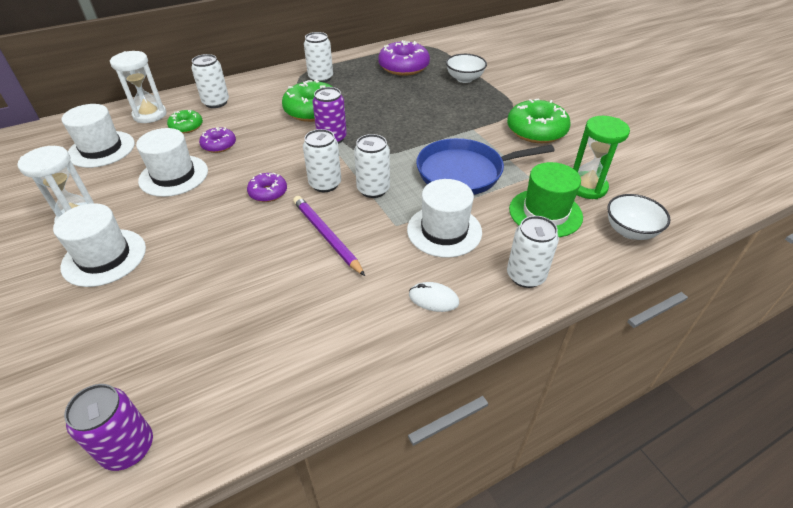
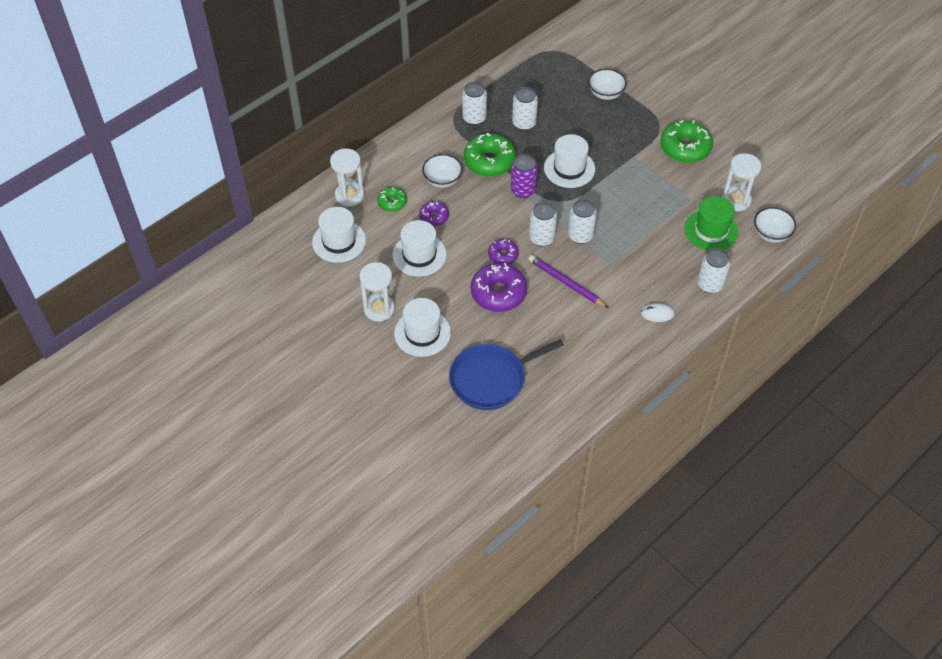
camera: 15 degrees left, 10 degrees up
purple can [64,384,153,471] -> none
white can [191,54,229,108] -> white can moved to [512,87,538,130]
purple donut [378,40,430,76] -> purple donut moved to [471,263,527,312]
white hat [407,179,482,258] -> white hat moved to [544,134,595,188]
blue pan [416,138,554,195] -> blue pan moved to [449,339,564,410]
green hourglass [573,116,630,199] -> white hourglass [722,153,761,211]
none -> white bowl [422,154,463,188]

